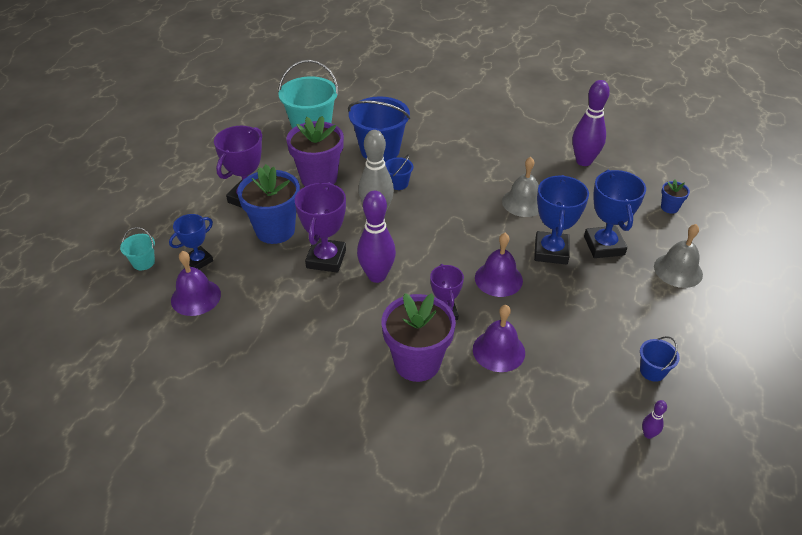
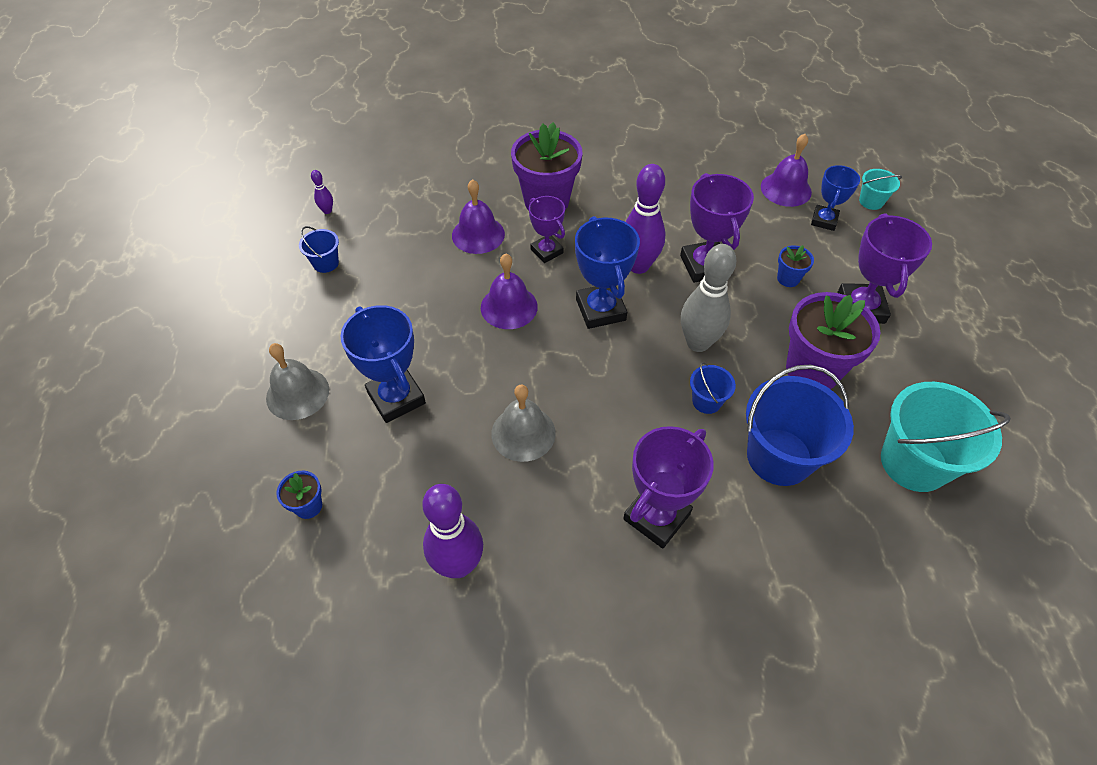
camera: 155 degrees right, 10 degrees up
blue flower pot [237,164,300,244] -> blue flower pot [777,245,814,287], size x0.46
blue trophy [534,175,589,265] -> blue trophy moved to [575,216,640,329]
none -> purple trophy [623,426,714,548]

